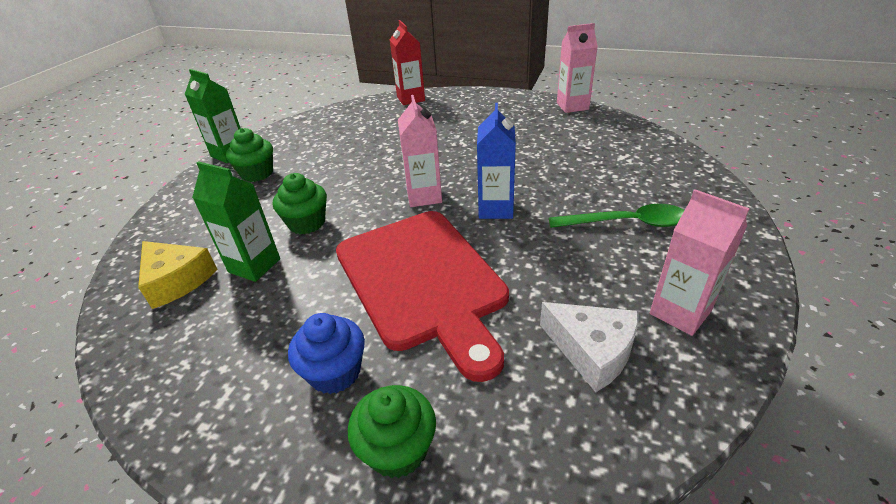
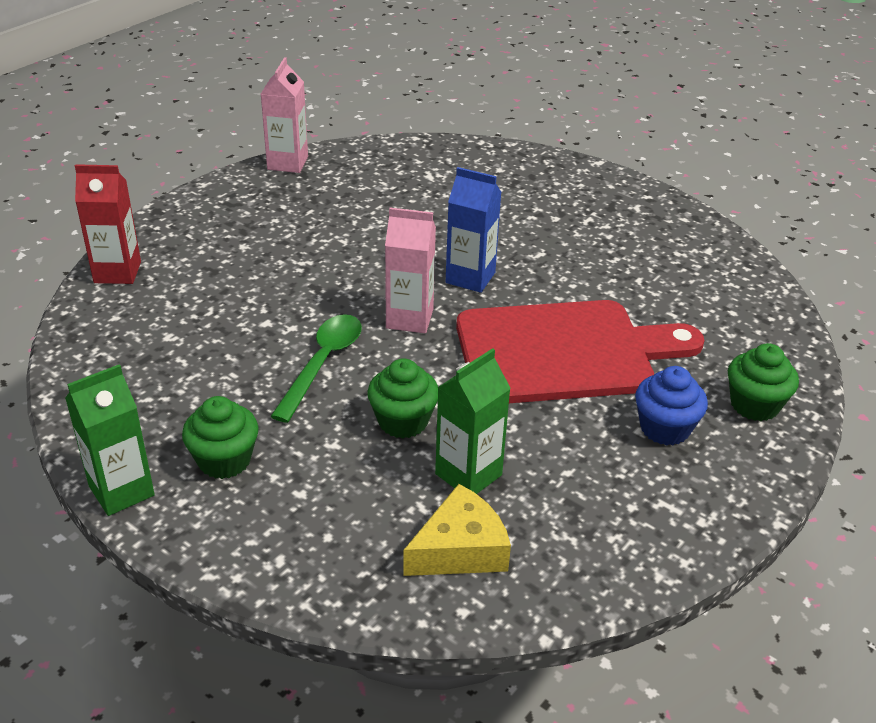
camera: 75 degrees left, 0 degrees up
white cheese [540,302,639,392] -> none
green spoon [549,204,685,228] -> green spoon moved to [270,314,362,423]
pink carton [650,189,750,336] -> none

